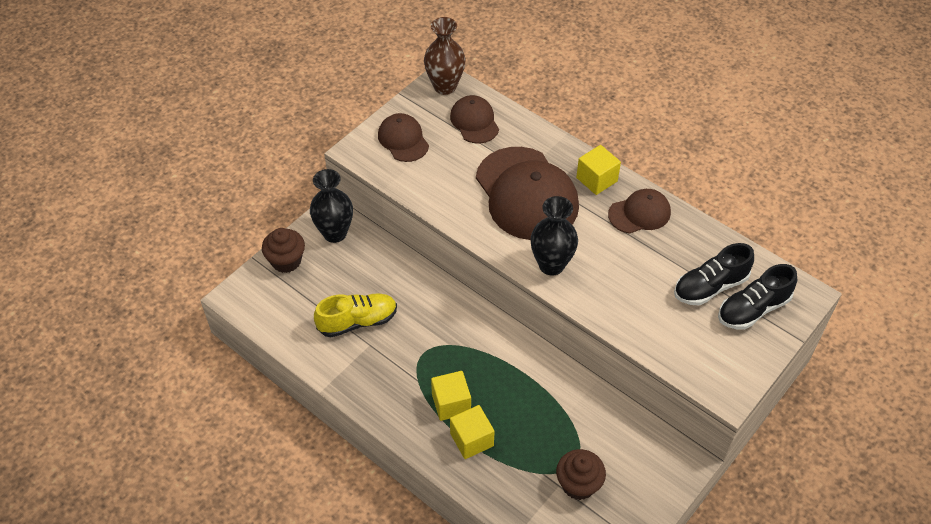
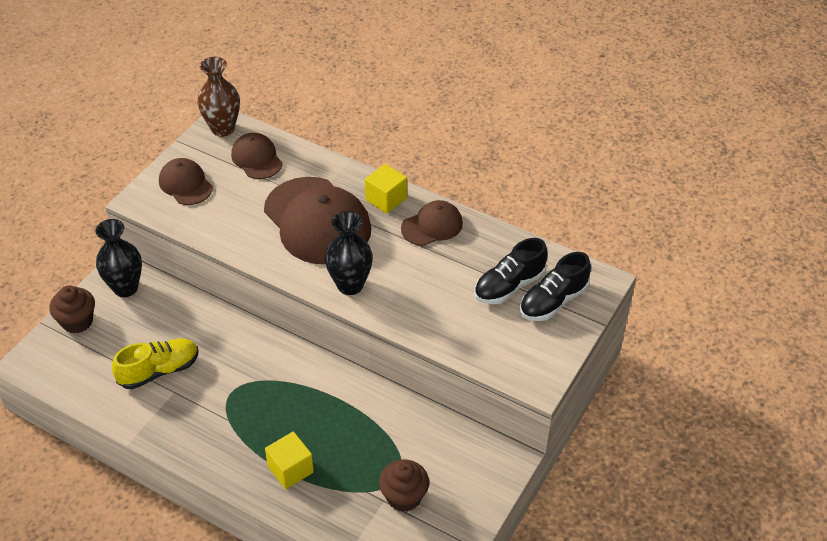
camera: 10 degrees left, 5 degrees down
yellow cube [431,371,471,421] -> none

